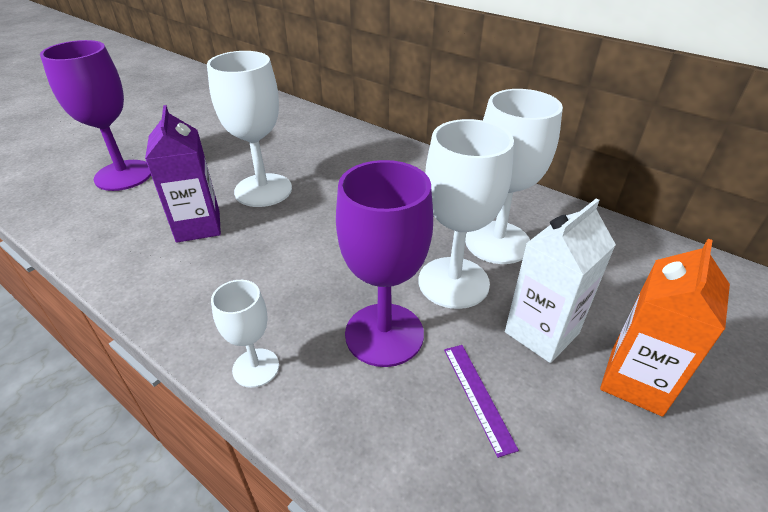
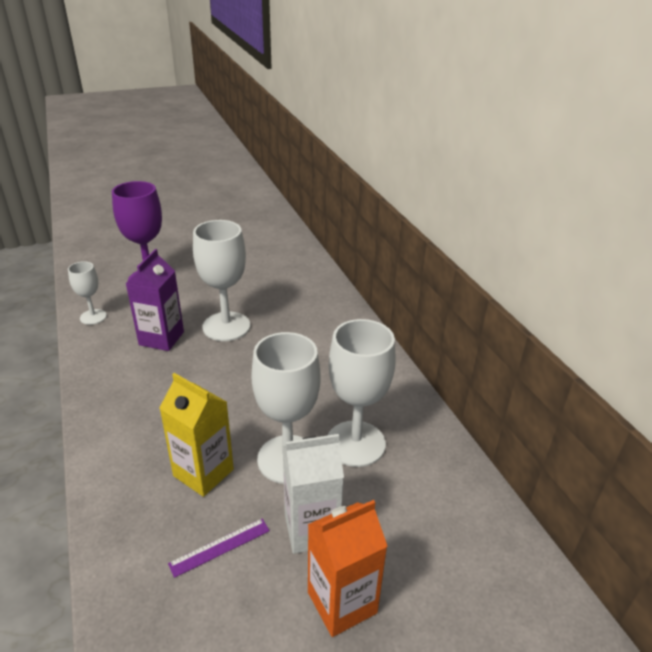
camera: 30 degrees right, 5 degrees down
white goblet [211,280,279,388] -> white goblet moved to [68,261,107,325]
purple goblet [336,160,433,367] -> yellow carton [159,373,234,497]
purple ruler [444,345,519,458] -> purple ruler turned 45 degrees clockwise [168,518,270,578]

